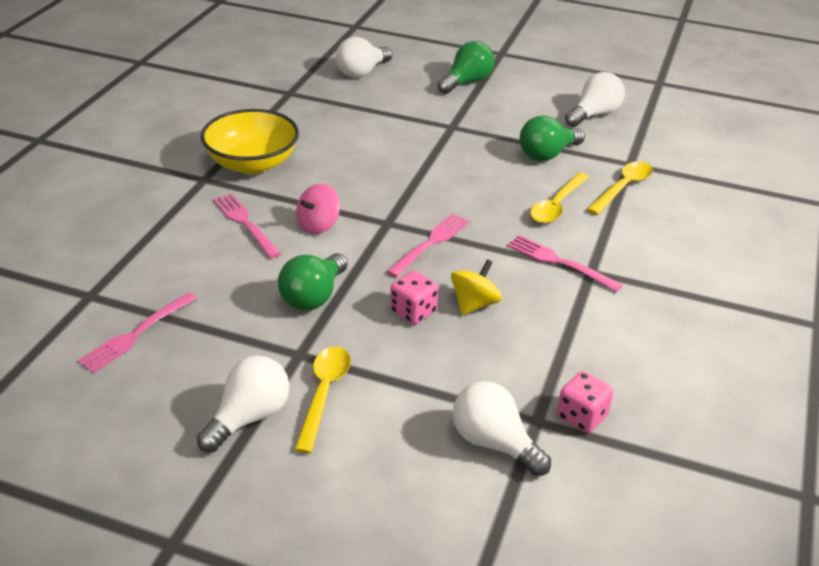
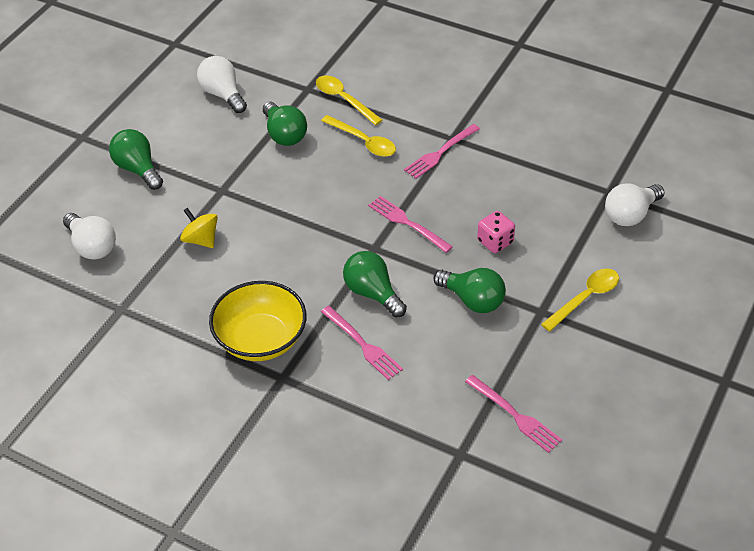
camera: 80 degrees left, 10 degrees up
white light bulb [197,356,290,452] -> none
pink fork [213,193,281,258] -> pink fork turned 105 degrees counterclockwise [321,306,403,380]
yellow spoon [294,347,351,454] -> yellow spoon turned 120 degrees clockwise [541,269,619,332]
pink spinning top [296,184,340,234] -> green light bulb [343,251,407,317]
yellow spinning top [451,259,502,315] -> yellow spinning top moved to [180,208,218,248]
pink dice [557,371,613,433] -> none

